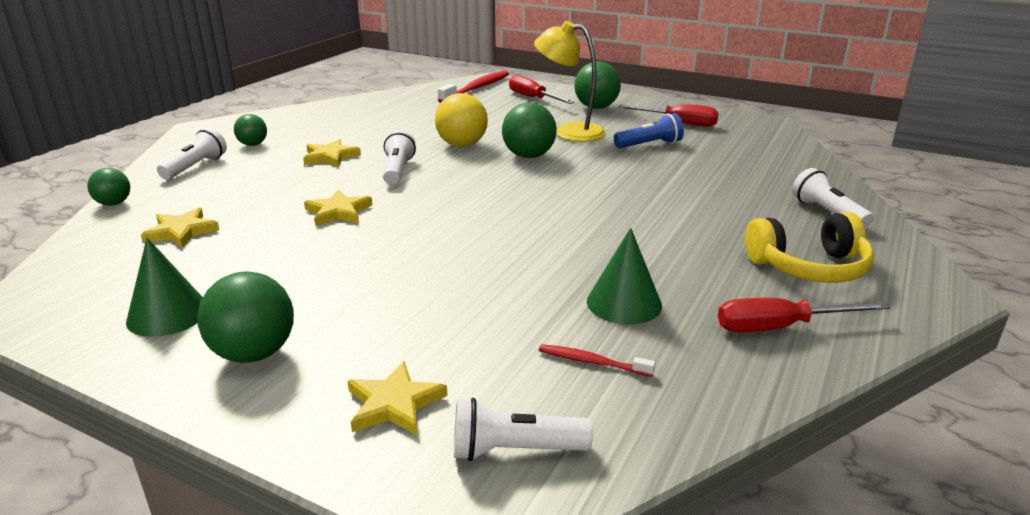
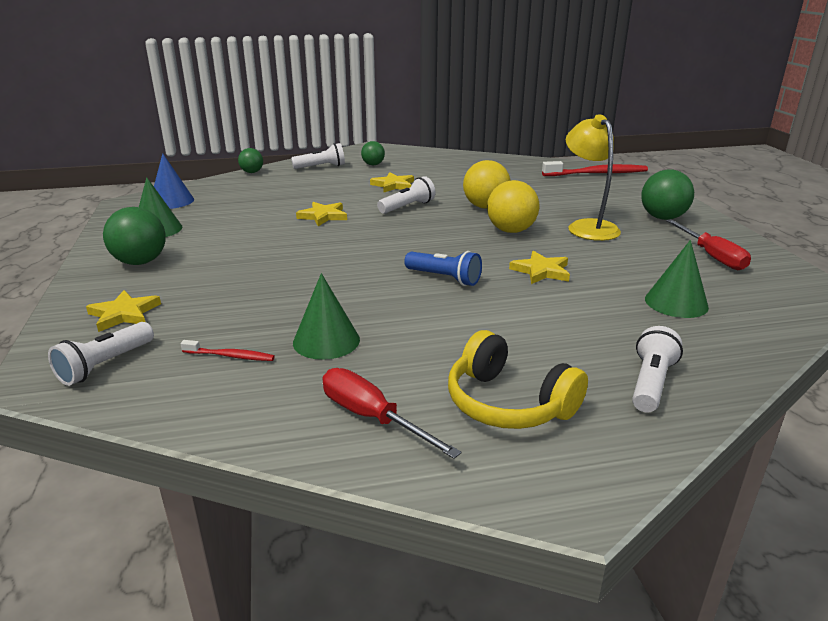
camera: 50 degrees right, 0 degrees up
yellow star [141,208,219,248] -> yellow star moved to [509,251,570,284]
white flashlight [454,398,593,461] -> white flashlight turned 105 degrees counterclockwise [48,322,154,386]
green ball [502,102,557,158] -> yellow ball [487,180,540,233]
red screwdriver [509,75,574,104] -> none
red toothbrush [539,344,656,377] -> red toothbrush turned 120 degrees clockwise [181,340,275,361]
blue flashlight [614,113,684,148] -> blue flashlight moved to [404,251,482,286]
none -> blue cone [154,153,194,209]
none -> green cone [645,240,709,318]

